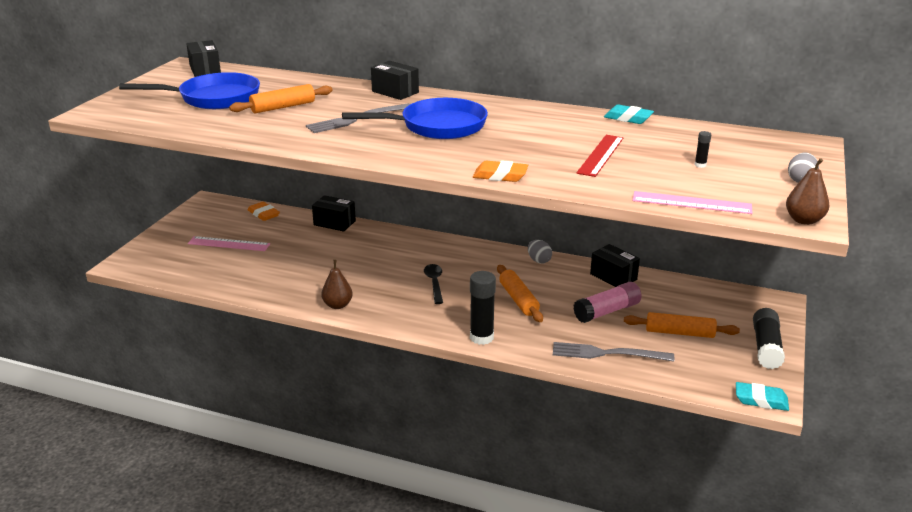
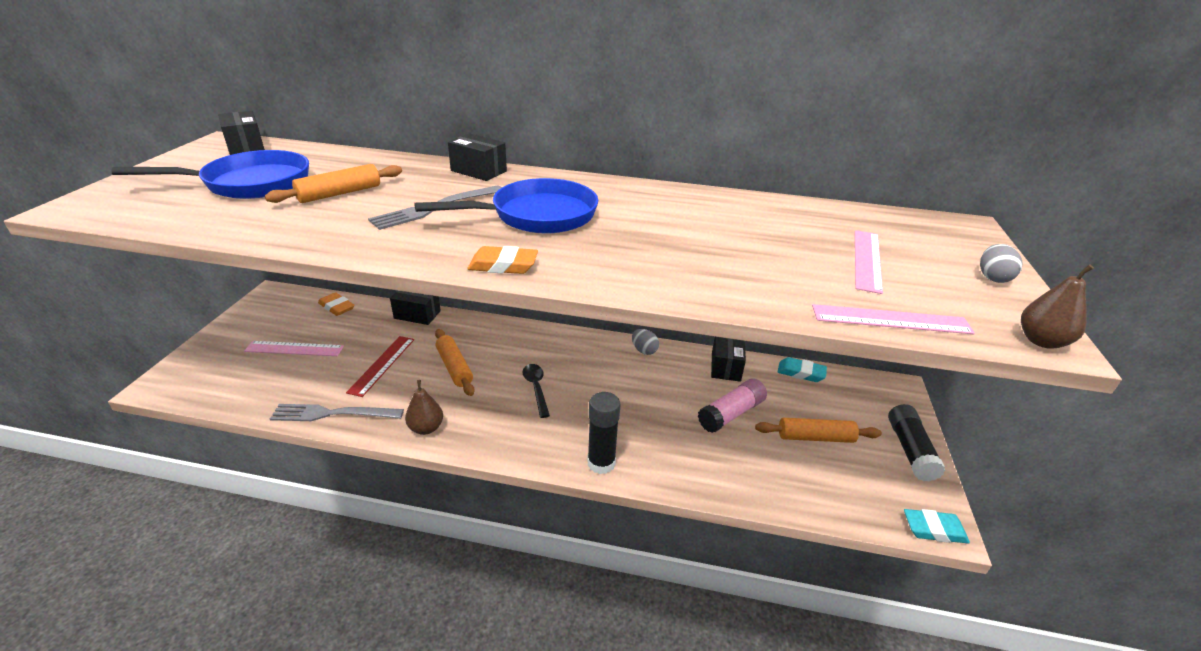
camera: 10 degrees left, 5 degrees up
orange eraser [473,161,528,182] -> orange eraser moved to [467,246,538,274]
orange rolling pin [497,265,543,322] -> orange rolling pin moved to [435,329,475,396]
grey fork [553,342,674,362] -> grey fork moved to [270,404,404,421]
red ruler [577,135,624,177] -> red ruler moved to [346,336,414,397]
black box [590,244,640,287] -> black box turned 60 degrees clockwise [711,337,746,382]
turquoise eraser [604,105,654,124] -> turquoise eraser moved to [778,357,827,382]
black glue stick [695,131,711,168] -> pink ruler [855,230,883,294]

